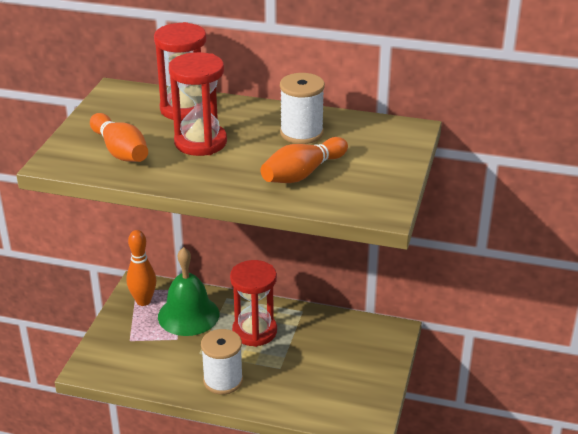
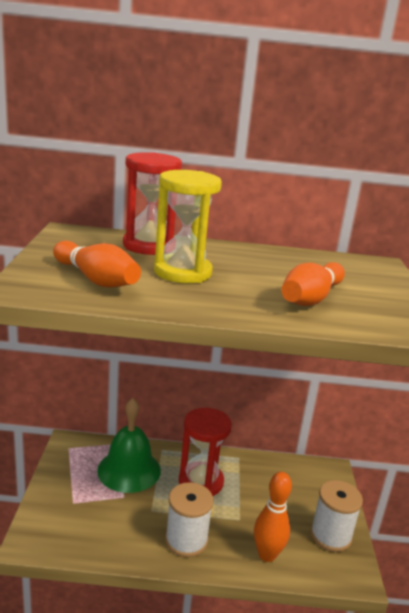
camera: 15 degrees left, 10 degrees down
orange bowling pin [127,230,156,306] -> orange bowling pin moved to [254,472,292,562]
red hourglass [169,52,227,156] -> yellow hourglass [154,170,222,283]
white spool [280,73,325,144] -> white spool moved to [310,480,363,552]

